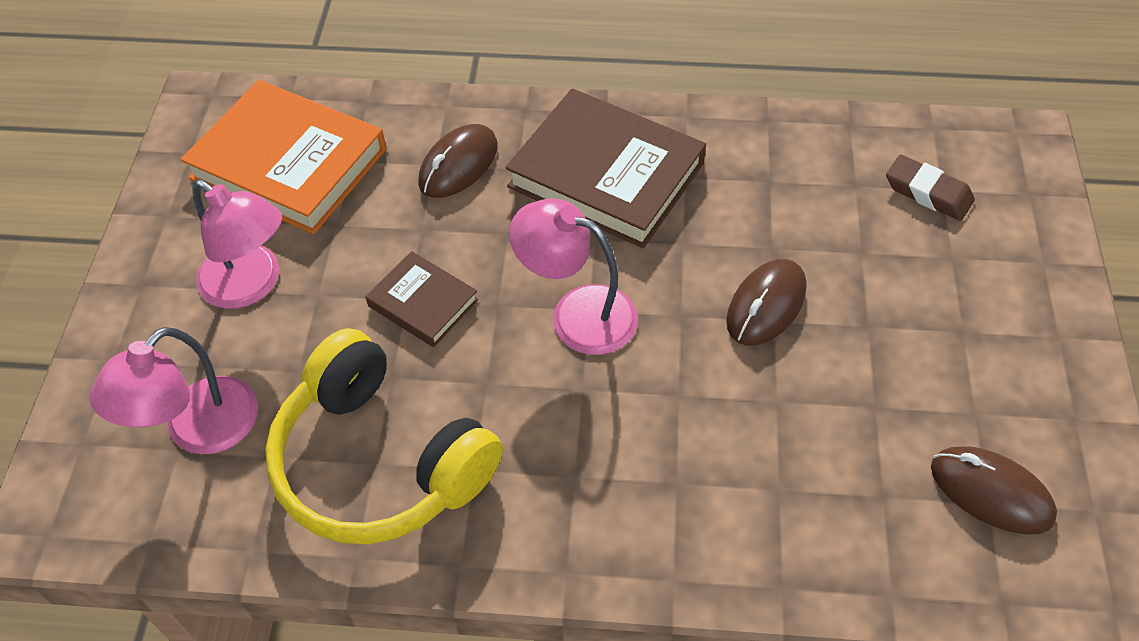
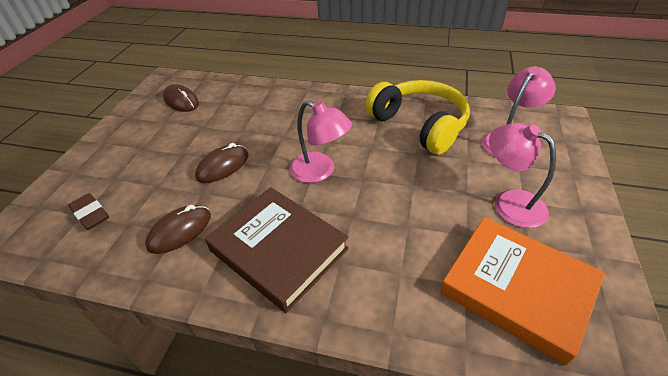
camera: 170 degrees left, 10 degrees down
brown book [366,251,479,347] -> none
brown mouse [418,124,498,198] -> brown mouse moved to [145,205,211,254]

